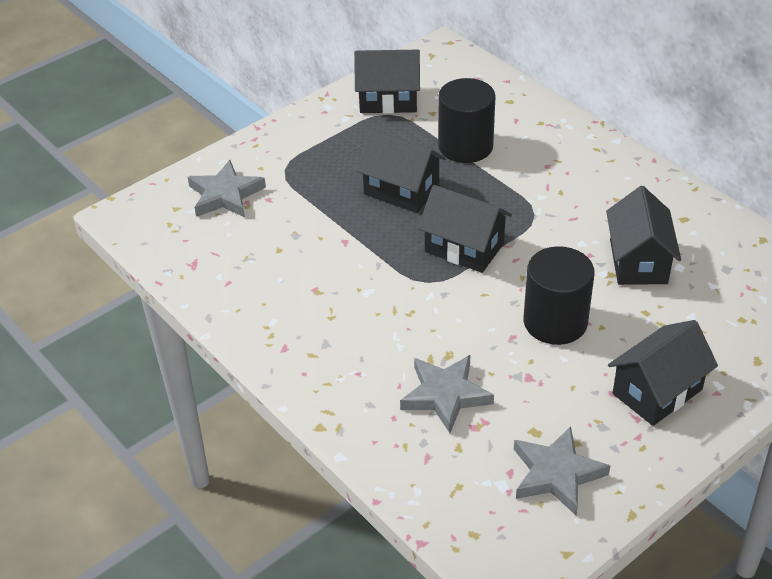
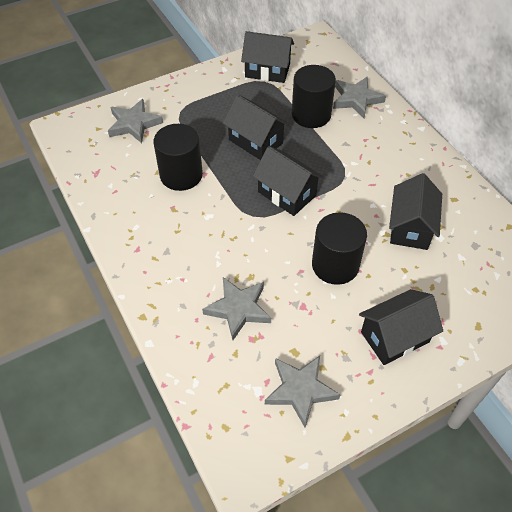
camera: 10 degrees right, 10 degrees up
none -> black cylinder [154,124,203,191]
none -> grey star [333,76,386,118]

